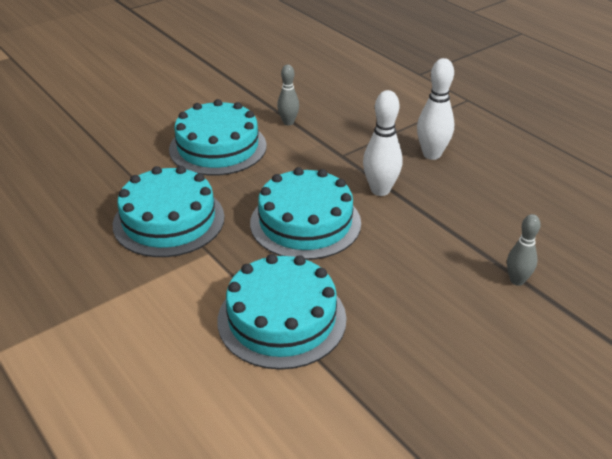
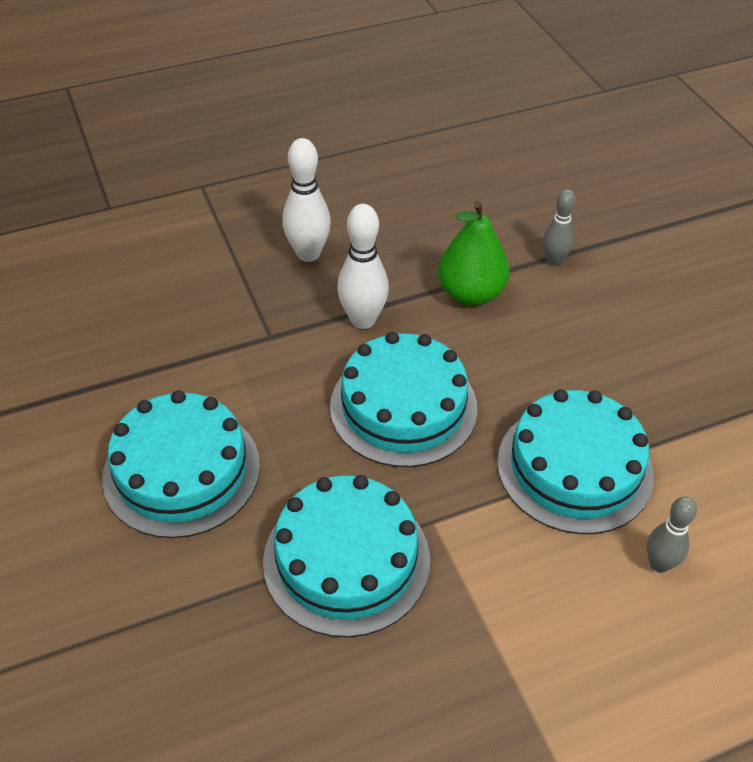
camera: 75 degrees left, 10 degrees up
grey bowling pin [277,65,299,125] -> grey bowling pin moved to [647,496,697,573]
none -> green pear [438,201,510,306]

